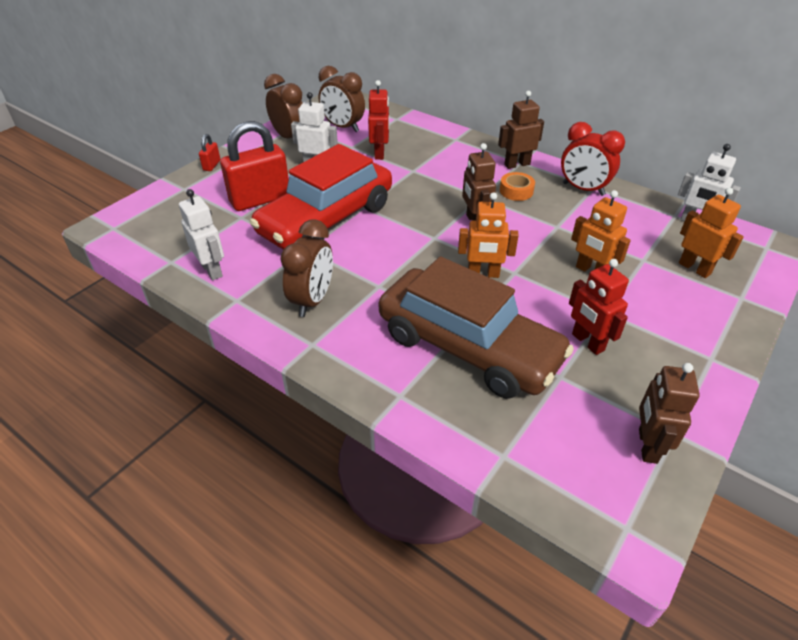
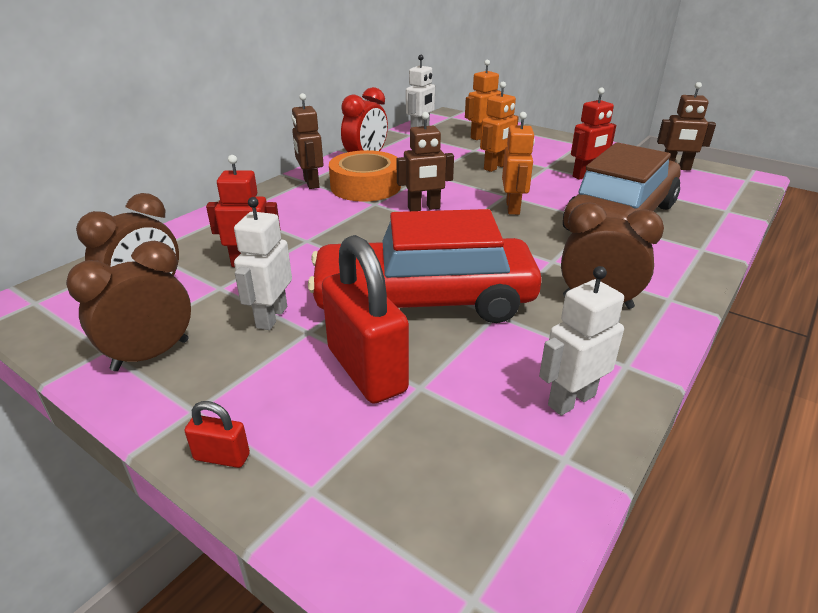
camera: 90 degrees left, 10 degrees down
red car [249,144,392,250] -> red car turned 135 degrees clockwise [308,209,542,323]
orange tape [500,172,535,201] -> orange tape [329,150,401,202], size x1.91

